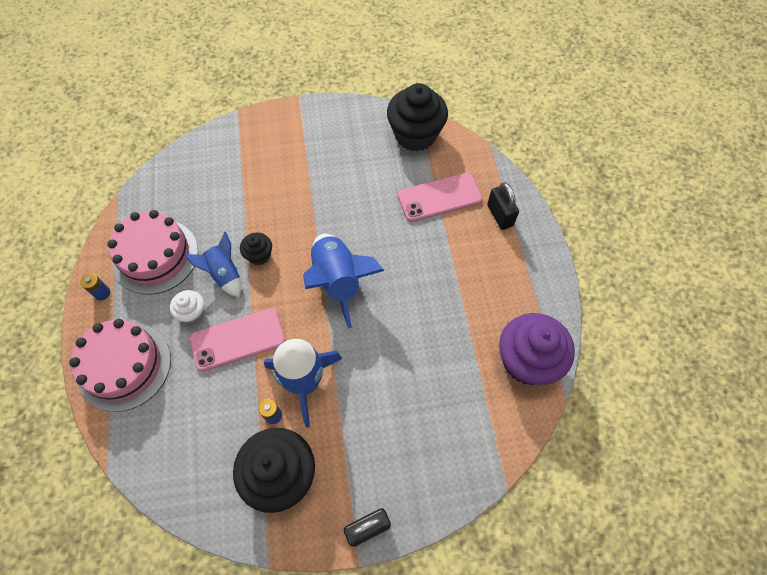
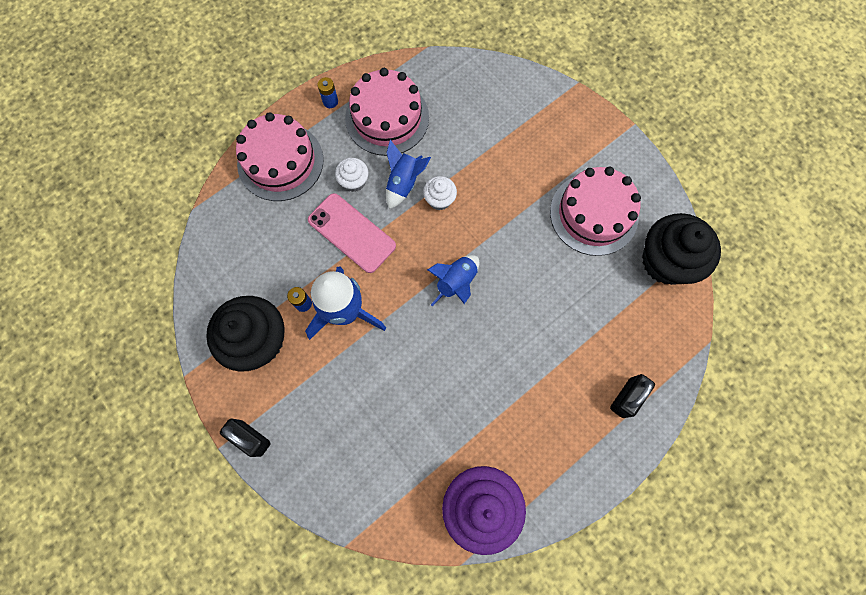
camera: 60 degrees right, 10 degrees up
black cupcake [240,232,272,265] -> white cupcake [423,176,457,210]
blue rocket [303,234,385,329] -> blue rocket [427,255,479,306], size x0.61
pink phone [398,173,483,222] -> none
none -> pink cake [550,167,641,256]

